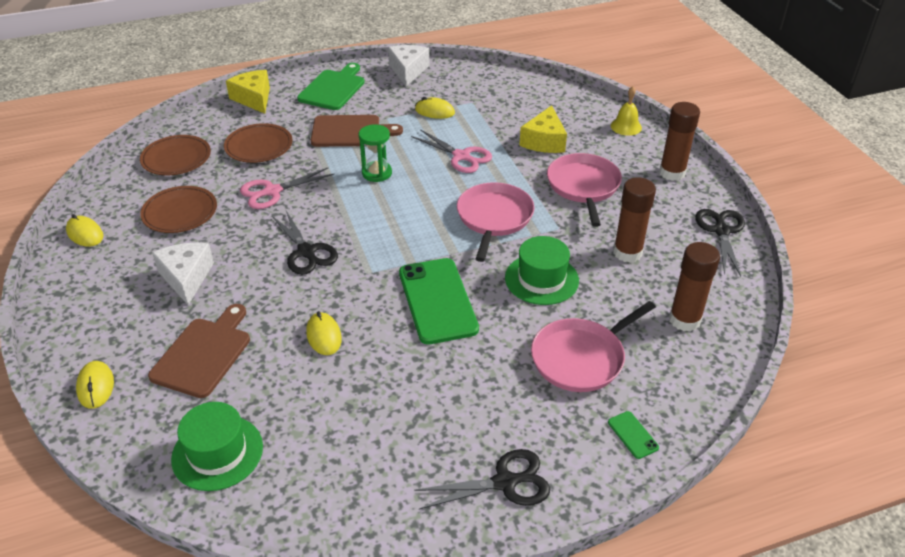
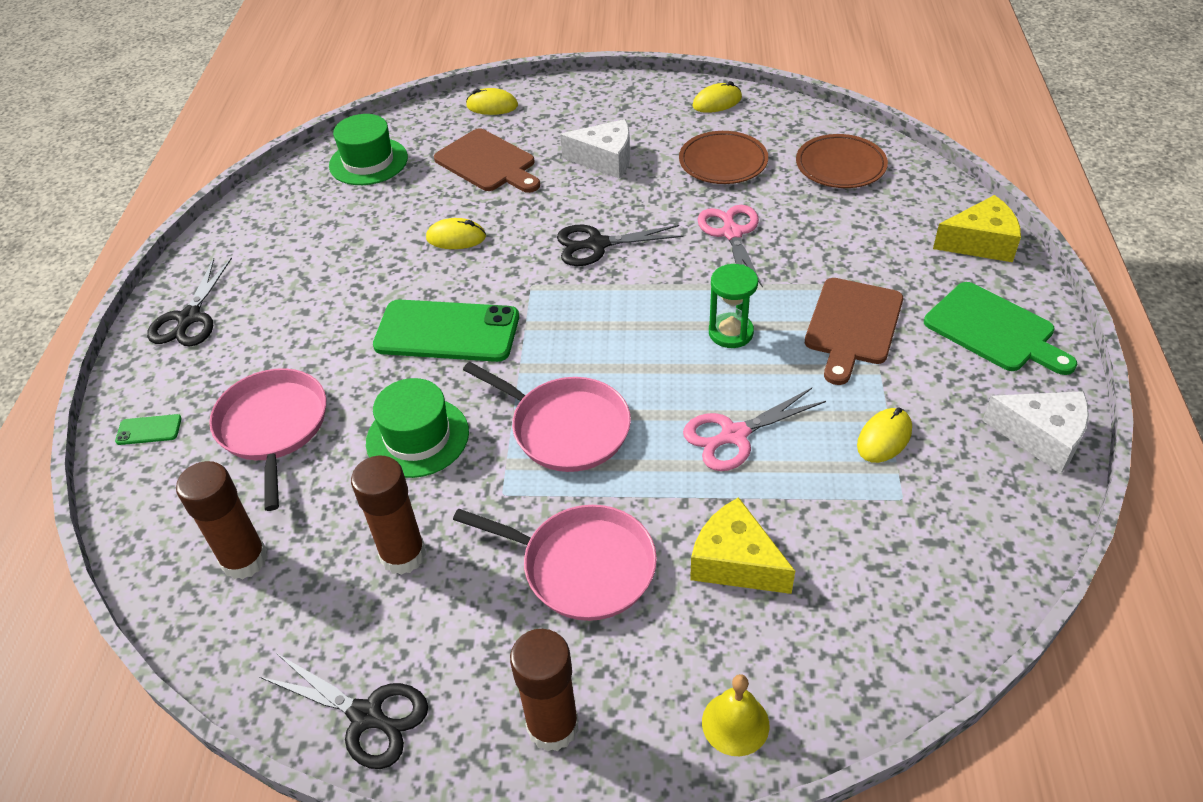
camera: 115 degrees right, 5 degrees up
brown plate [224,123,293,163] -> none

